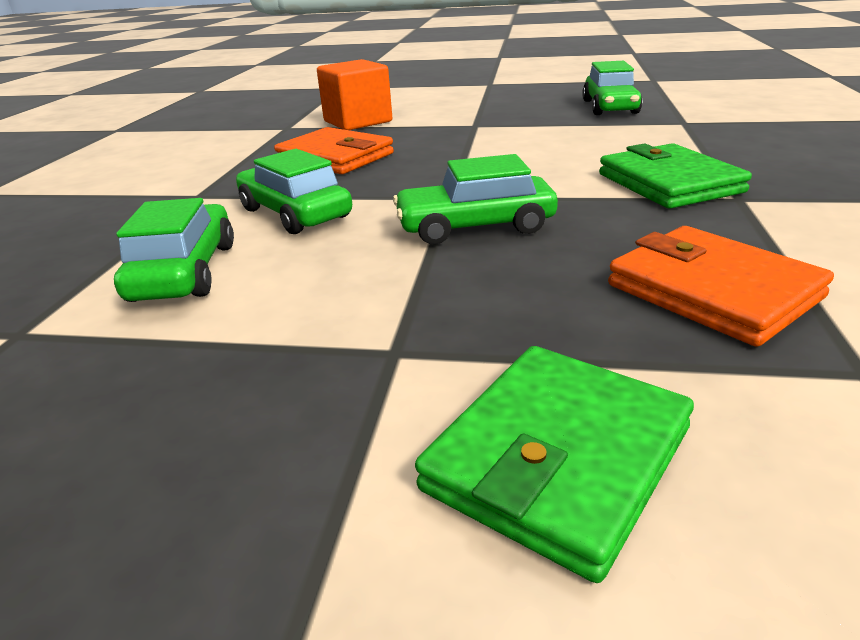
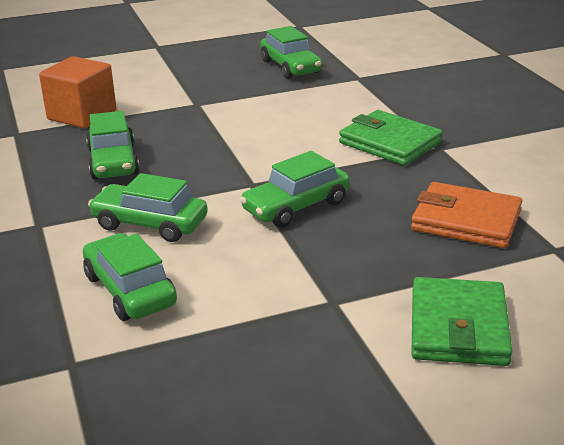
camera: 30 degrees left, 0 degrees up
orange wallet [274,127,394,174] -> green car [86,111,139,179]

